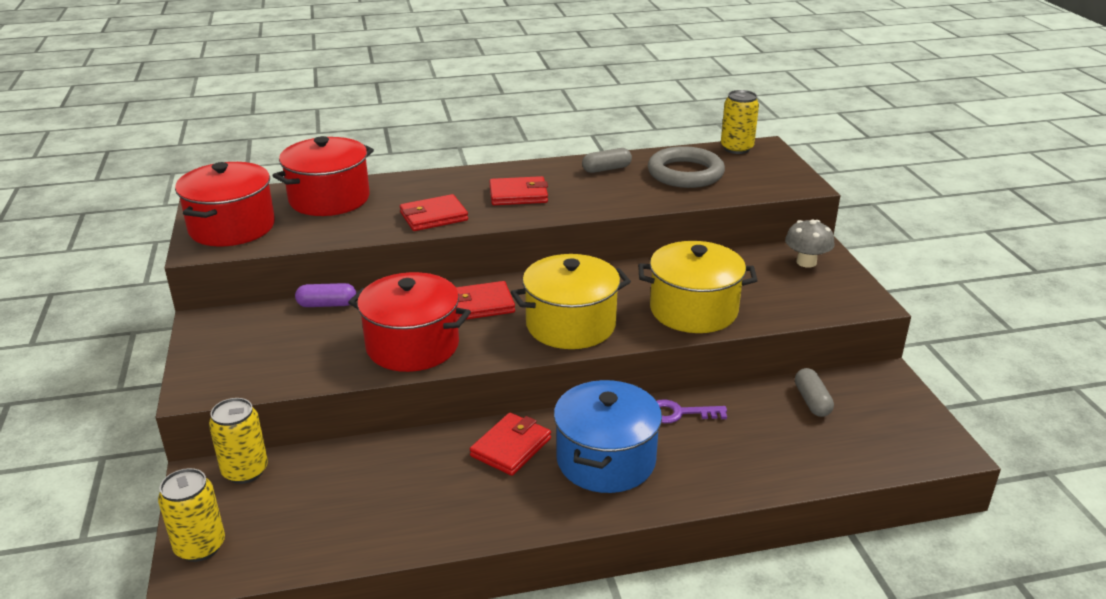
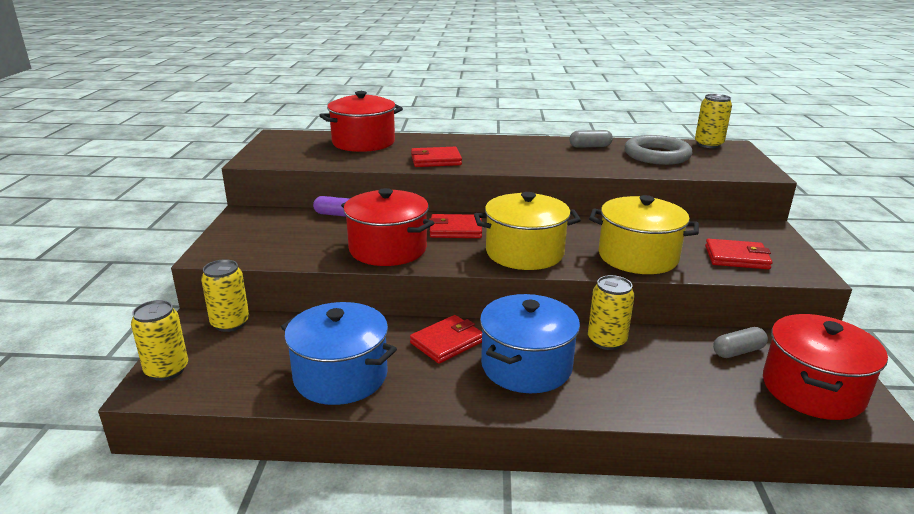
camera: 15 degrees right, 5 degrees down
red pot [175,162,275,247] -> red pot moved to [763,314,888,420]
red wallet [489,176,548,205] -> red wallet moved to [705,239,773,269]
purple key [657,399,727,423] -> yellow can [588,275,634,350]
grey mushroom [785,220,835,268] -> none
grey capsule [795,368,834,417] -> grey capsule turned 60 degrees clockwise [713,327,768,358]
none -> blue pot [281,302,397,405]

